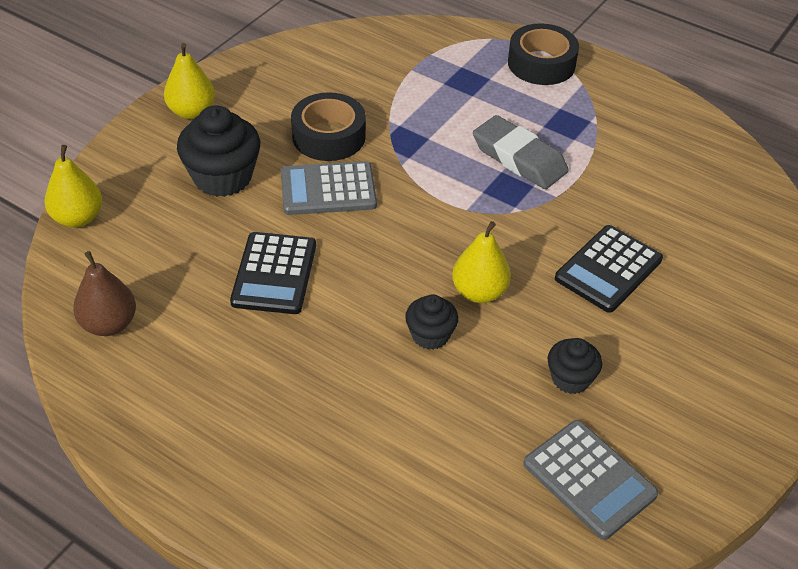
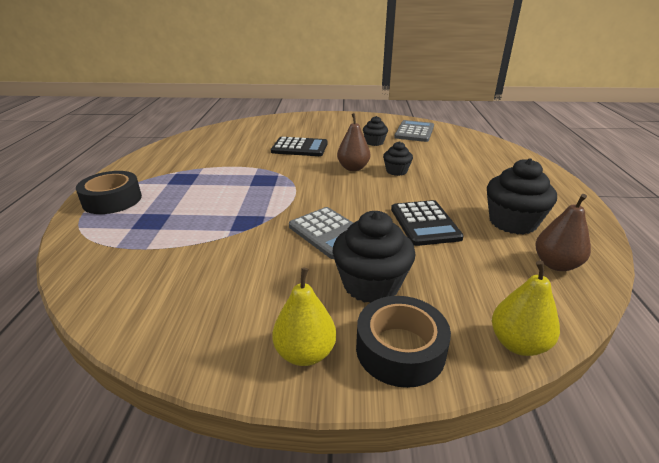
camera: 120 degrees left, 15 degrees down
black calculator [230,232,316,314] -> black calculator turned 105 degrees clockwise [391,200,464,246]
black tape [291,92,366,161] -> black tape moved to [356,296,451,388]
yellow pear [452,221,511,303] -> brown pear [337,113,370,171]
grey eraser [473,115,569,189] -> none
none -> black cupcake [487,158,557,235]

